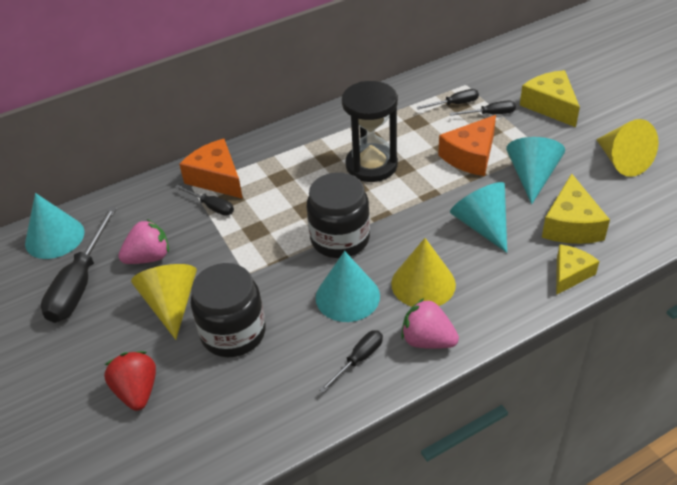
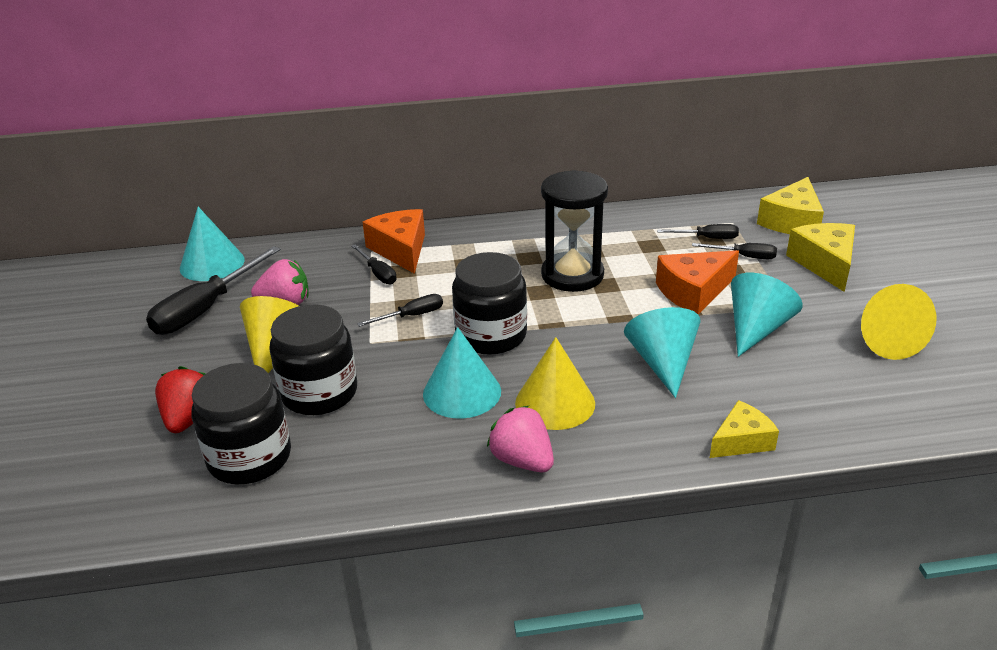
camera: 20 degrees right, 10 degrees down
black screwdriver [320,330,383,393] -> black screwdriver moved to [357,294,443,327]
yellow cheese [542,174,610,244] -> yellow cheese moved to [757,177,824,234]
none -> black jar [192,363,291,484]

